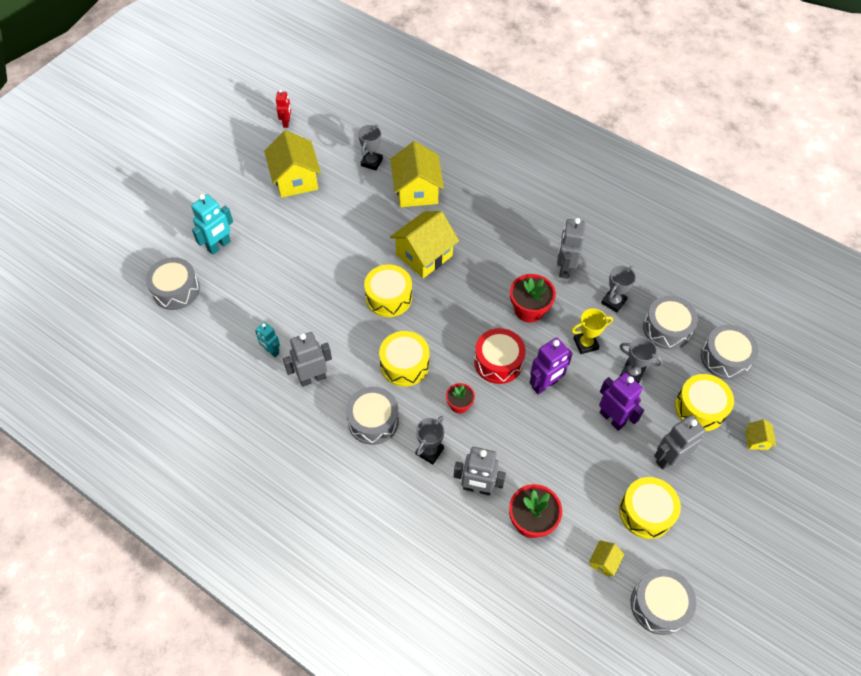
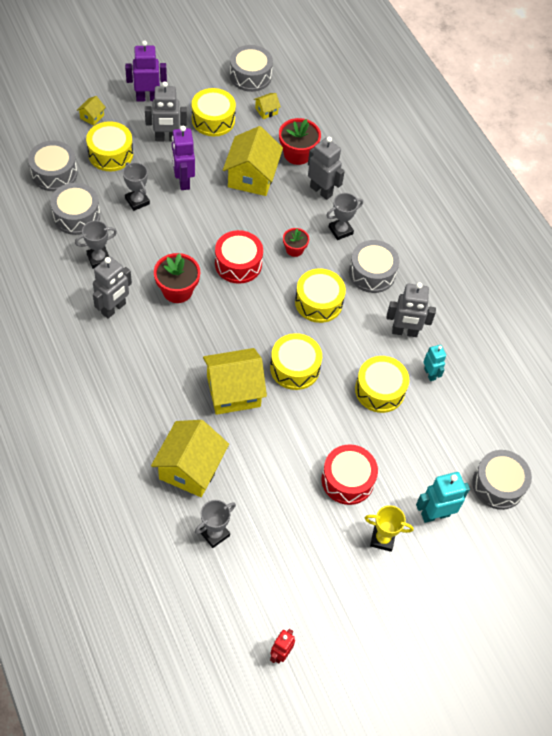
camera: 155 degrees left, 0 degrees up
yellow house [264,130,321,198] -> yellow house moved to [223,126,283,196]
purple robot [529,337,573,394] -> purple robot moved to [125,40,167,102]
yellow trophy [571,308,613,354] -> yellow trophy moved to [365,505,414,552]
none -> red drum [322,444,378,505]
none -> yellow drum [355,356,409,413]

